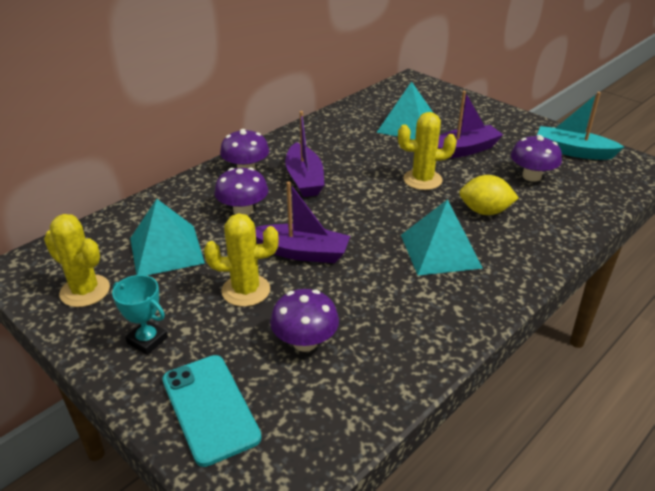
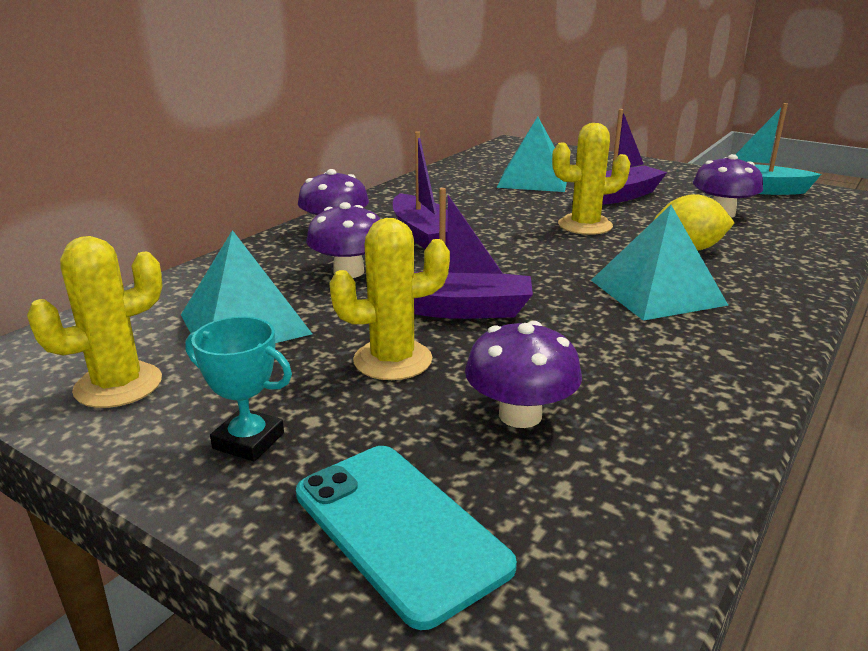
camera: 10 degrees left, 10 degrees down
yellow cactus [44,214,110,307] -> yellow cactus turned 60 degrees counterclockwise [27,236,162,408]

